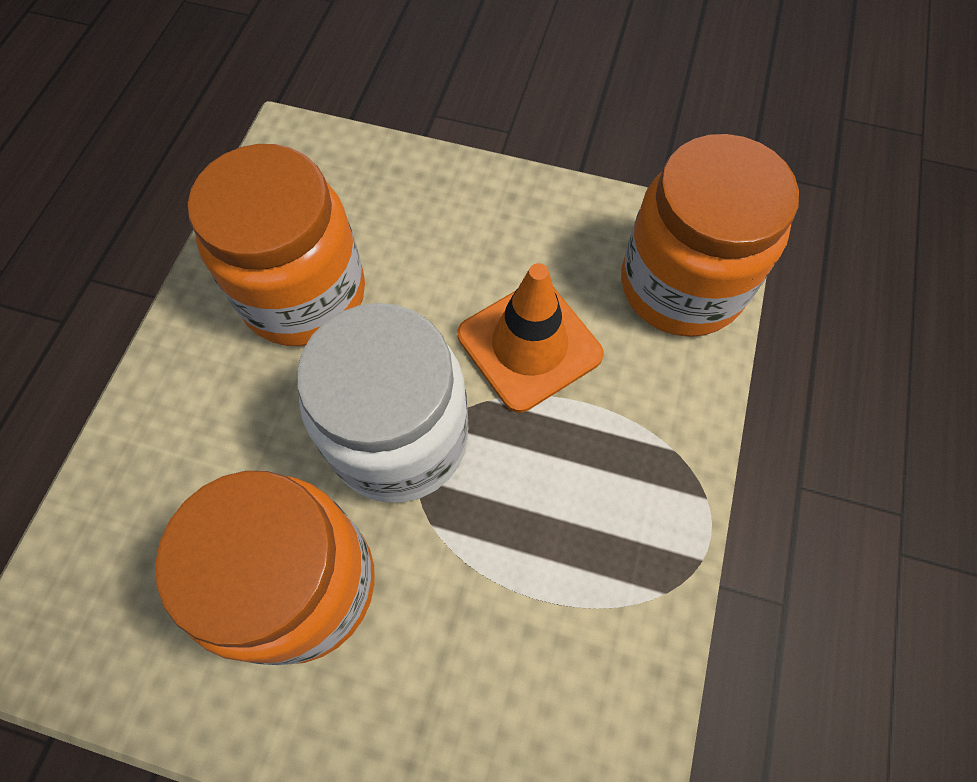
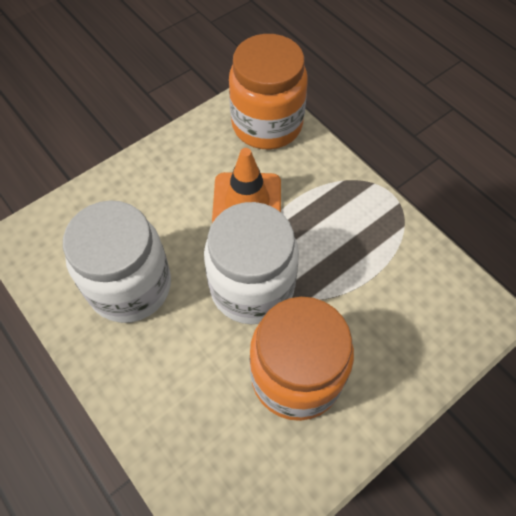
camera: 55 degrees left, 5 degrees down
orange jar [188,144,365,346] -> white jar [63,200,171,323]

